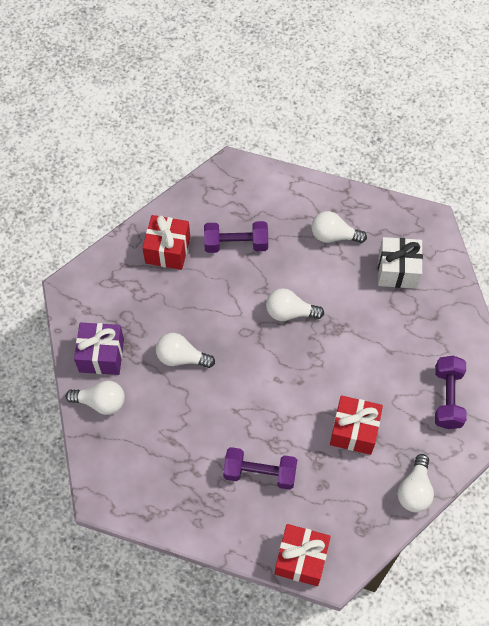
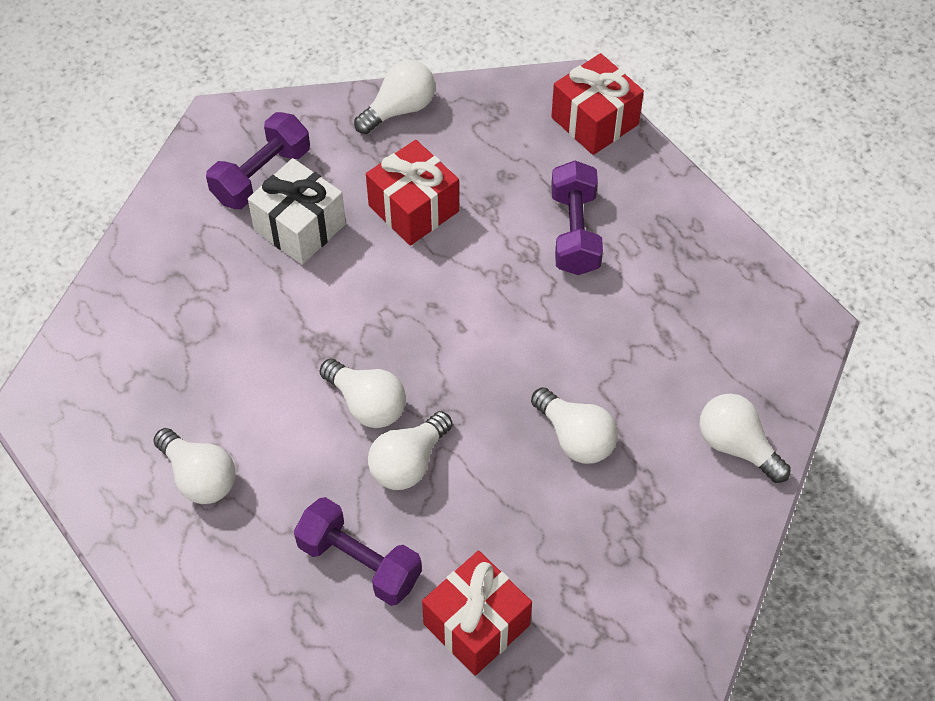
camera: 145 degrees left, 5 degrees down
purple gift [74,323,124,375] -> none
purple dumbbell [223,447,297,490] -> purple dumbbell turned 45 degrees clockwise [551,161,603,275]
white gift [378,237,423,289] -> white gift moved to [248,158,346,265]
none -> white light bulb [368,411,453,490]

